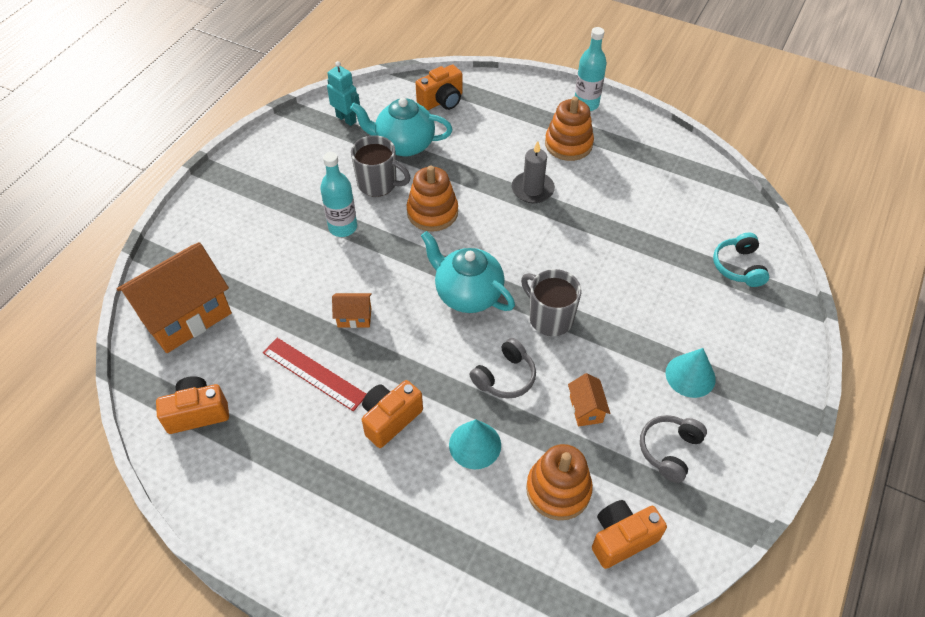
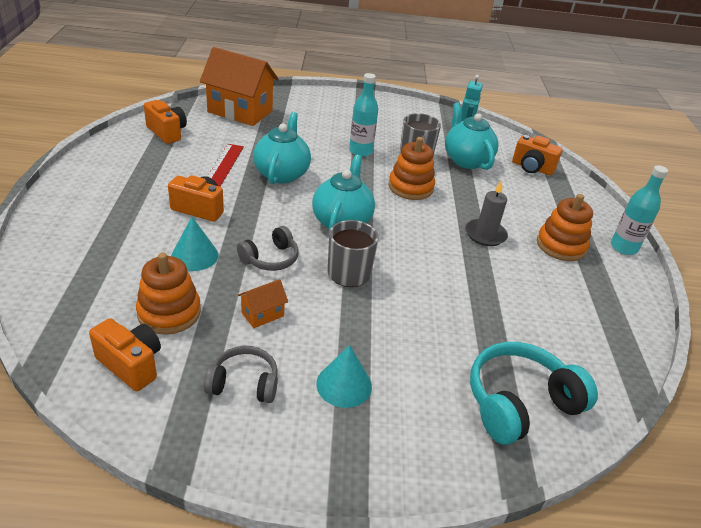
camera: 60 degrees right, 15 degrees down
orange house [332,293,372,328] -> turquoise teapot [253,112,311,184]
grey headphones [469,338,536,398] -> grey headphones turned 60 degrees counterclockwise [237,226,299,271]
turquoise headphones [713,233,769,287] -> turquoise headphones [470,342,598,445], size x1.66

